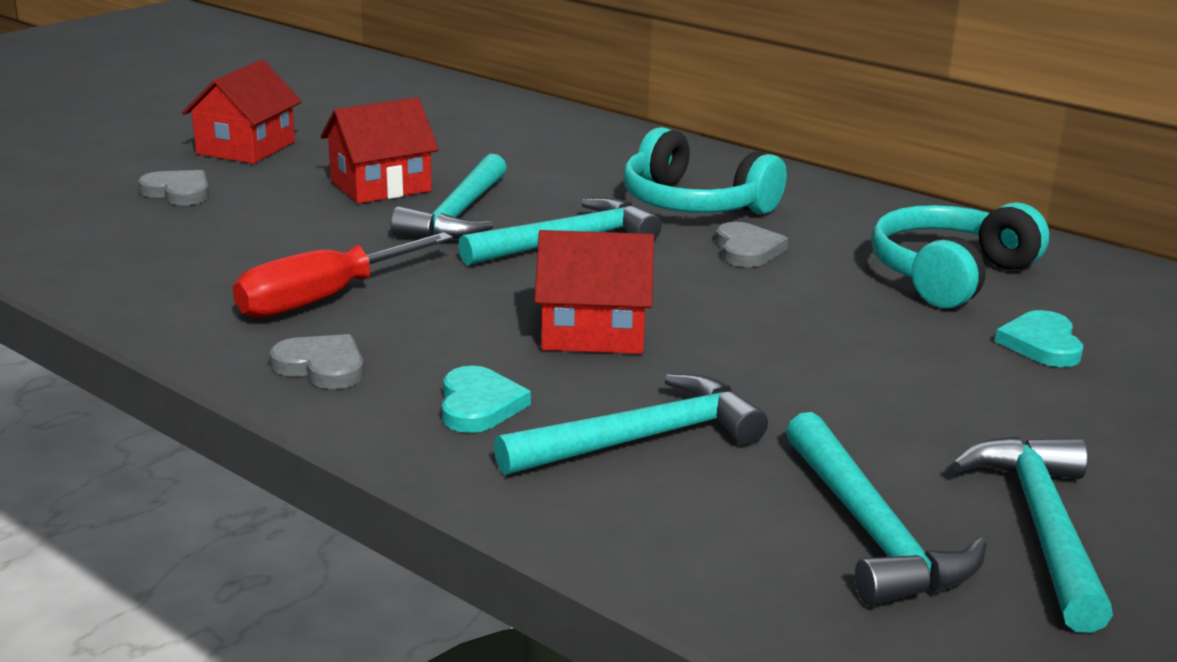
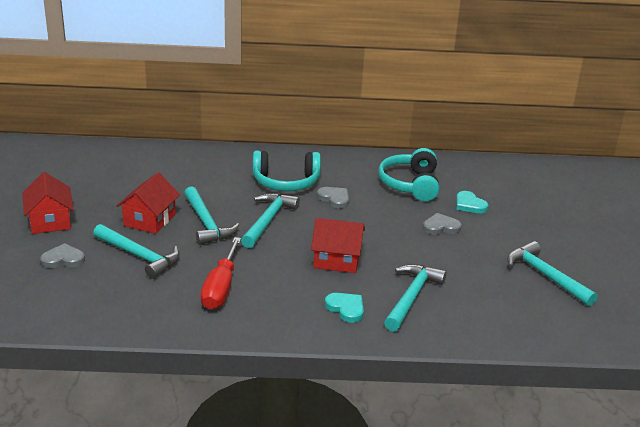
camera: 40 degrees left, 5 degrees up
grey heart [270,334,364,389] -> grey heart moved to [423,213,462,235]
red house [534,230,654,354] -> red house turned 45 degrees clockwise [311,218,365,273]
turquoise hammer [786,412,987,606] -> turquoise hammer moved to [93,224,180,279]

